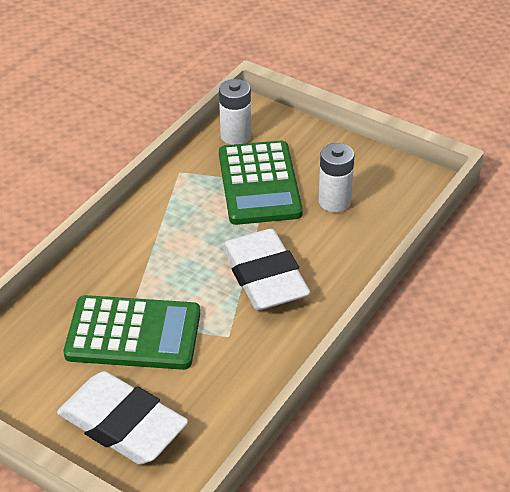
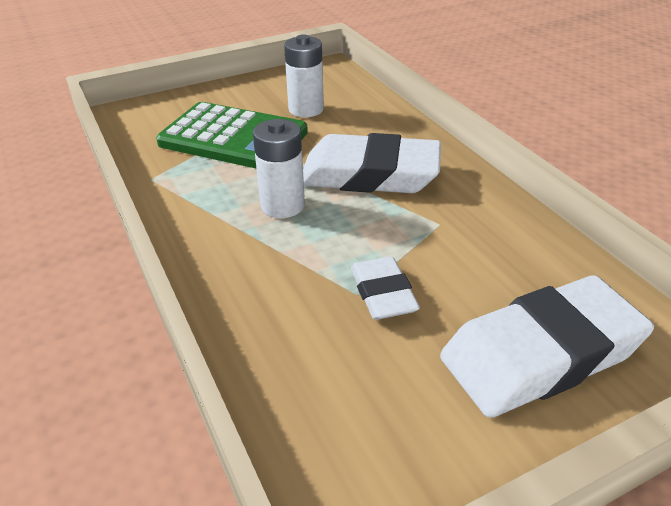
camera: 60 degrees left, 5 degrees down
green calculator [64,295,200,370] -> white eraser [351,256,420,320]
white battery [219,79,251,145] -> white battery moved to [253,119,305,218]

